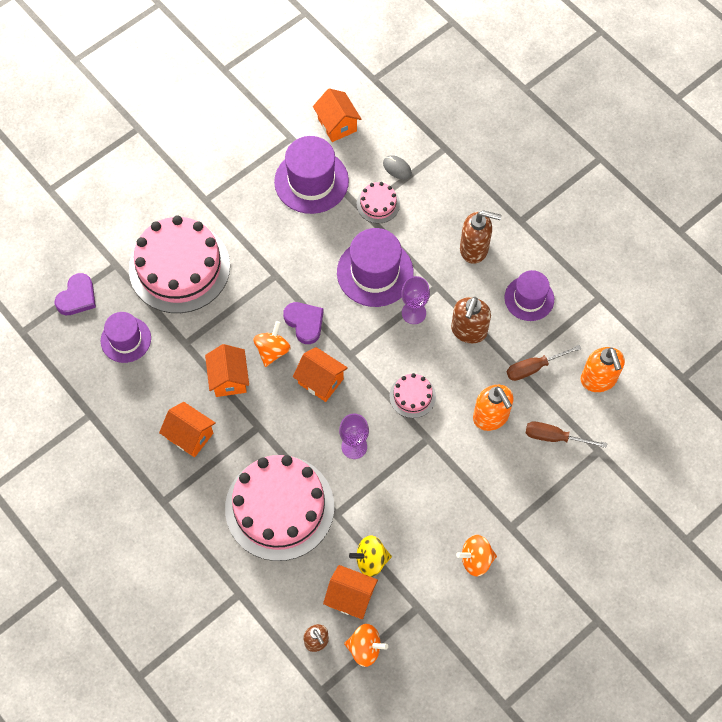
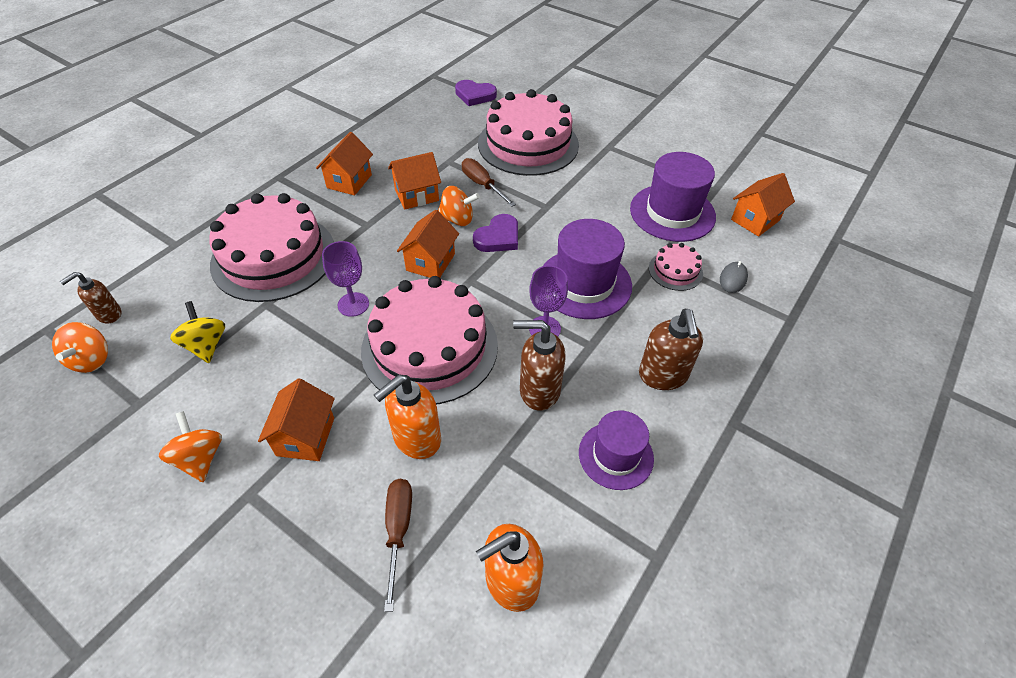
camera: 75 degrees right, 15 degrees down
purple hat [101,312,151,363] -> none
orange house [323,565,378,619] -> orange house moved to [258,378,335,461]
pink cake [389,373,436,418] -> pink cake [361,276,498,404], size x2.27
brown screwdriver [507,345,581,381] -> brown screwdriver moved to [462,158,516,207]

